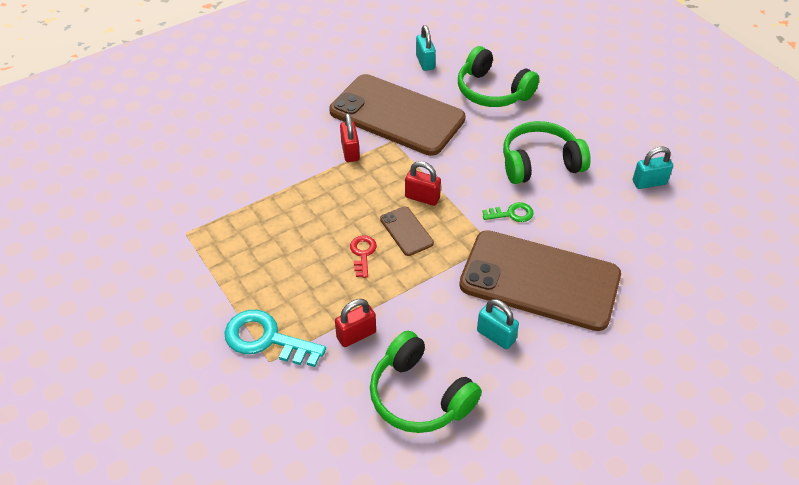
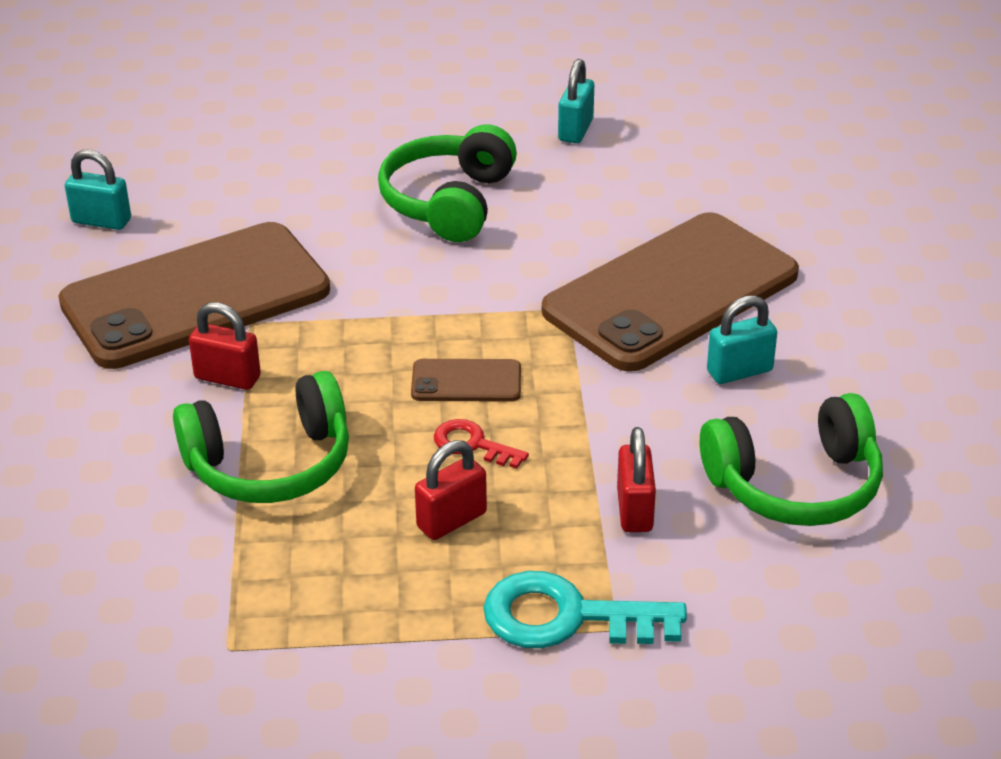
camera: 60 degrees left, 10 degrees down
turquoise key [224,310,326,367] -> turquoise key turned 45 degrees clockwise [483,571,687,648]
red padlock [405,161,441,206] -> red padlock moved to [415,440,487,540]
green headphones [458,46,539,107] -> green headphones moved to [173,371,349,503]
green key [483,202,534,222] -> none

